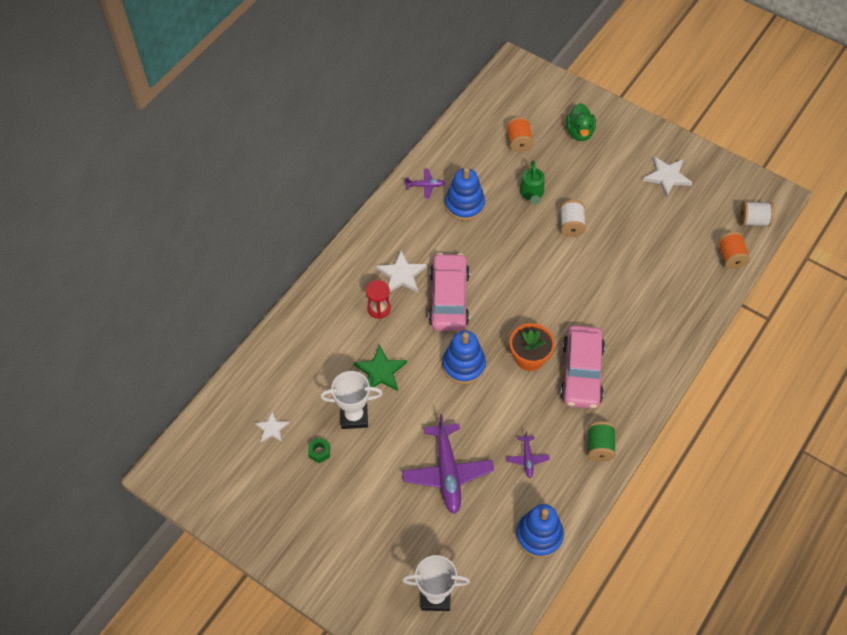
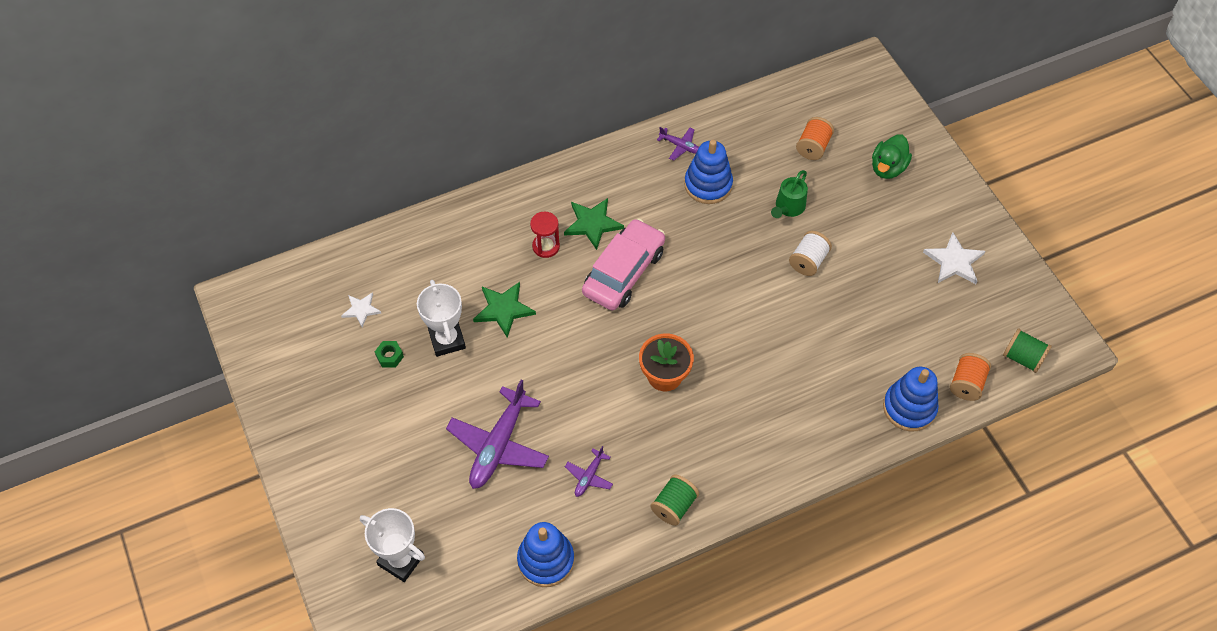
camera: 30 degrees right, 0 degrees up
white trophy [320,371,383,429] -> white trophy turned 45 degrees clockwise [417,280,466,357]
white star [376,251,427,292] -> green star [564,198,624,250]
blue stacking toy [442,331,486,384] -> blue stacking toy moved to [883,367,939,431]
pink car [560,325,605,409] -> none
white spool [740,201,774,227] -> green spool [1003,328,1052,373]

